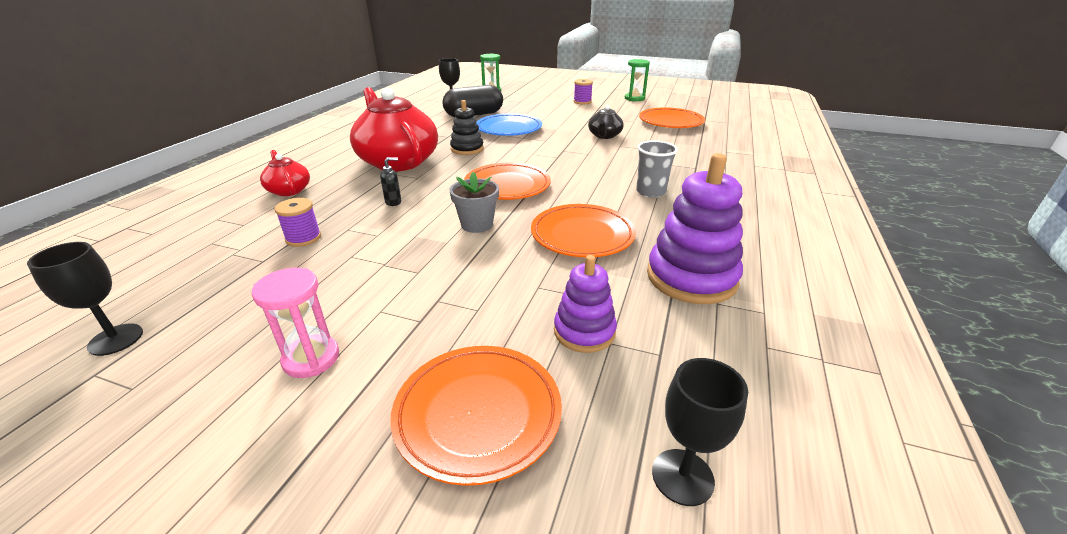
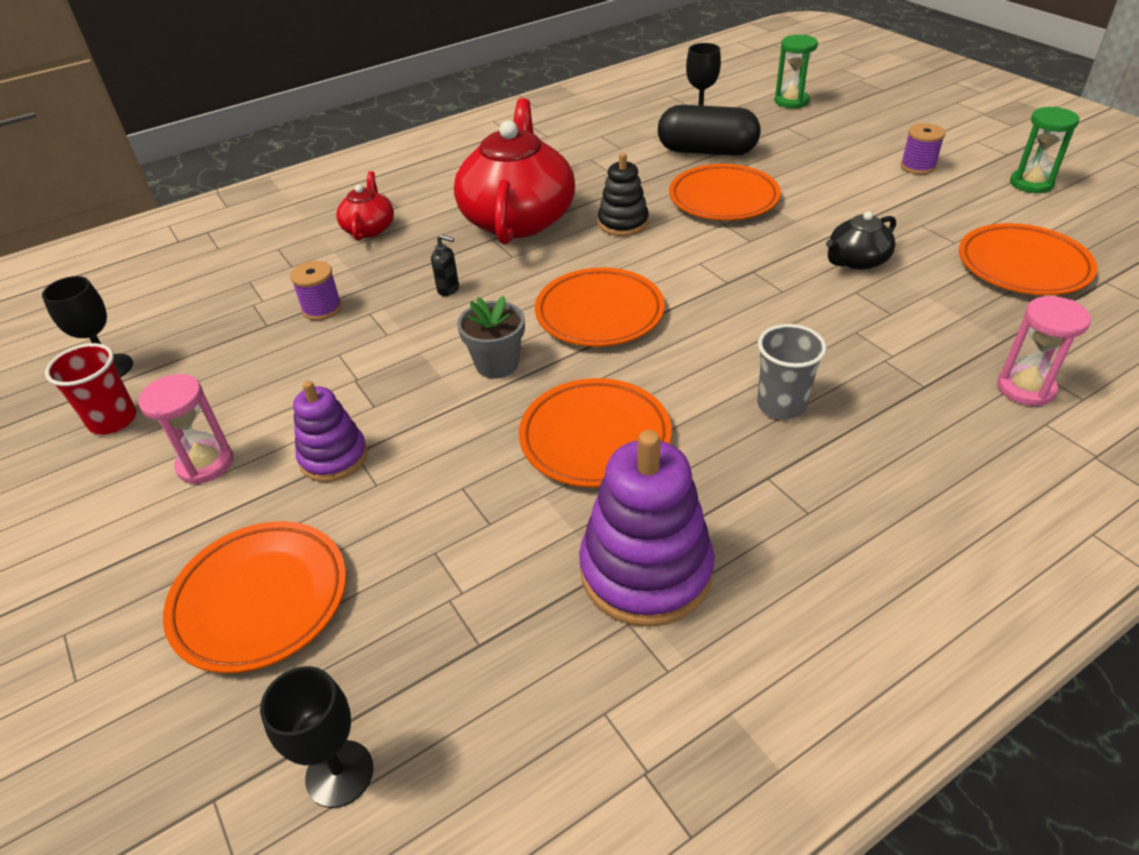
camera: 40 degrees right, 10 degrees up
blue plate [476,113,542,136] -> orange plate [669,164,781,220]
purple stacking toy [554,255,617,353] -> purple stacking toy moved to [293,381,367,482]
none -> red cup [45,343,137,435]
none -> pink hourglass [997,296,1091,406]

